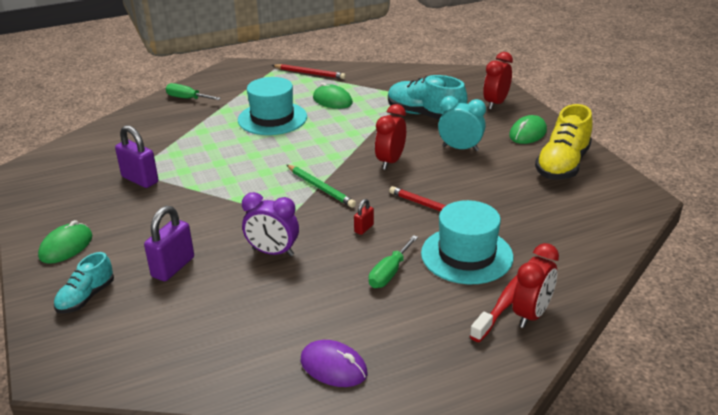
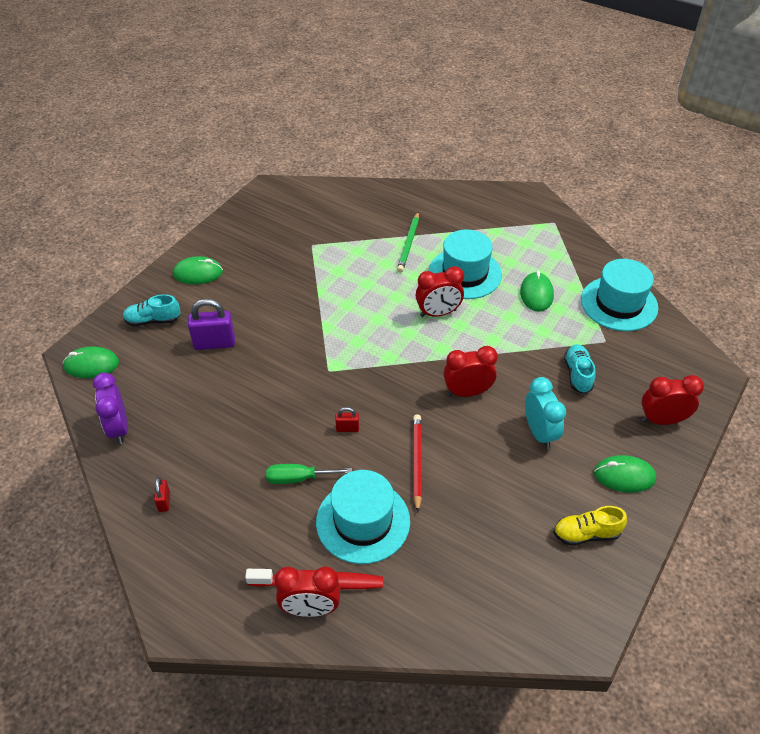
camera: 55 degrees right, 15 degrees up
purple padlock [115,125,158,188] -> none
green screwdriver [166,83,221,100] -> none
purple clock [242,192,299,256] -> purple clock moved to [93,373,128,444]
red pencil [272,64,346,79] -> none
green pencil [287,165,356,208] -> green pencil moved to [397,212,419,273]
purple mouse [300,340,367,387] -> red padlock [154,478,170,512]
turquoise shoe [388,75,468,120] -> turquoise shoe [564,344,596,394], size x0.59
yellow shoe [535,104,593,180] -> yellow shoe [553,506,627,546], size x0.59
none -> green mouse [63,346,119,378]
none -> red clock [416,266,464,317]
none -> turquoise hat [581,259,658,331]

